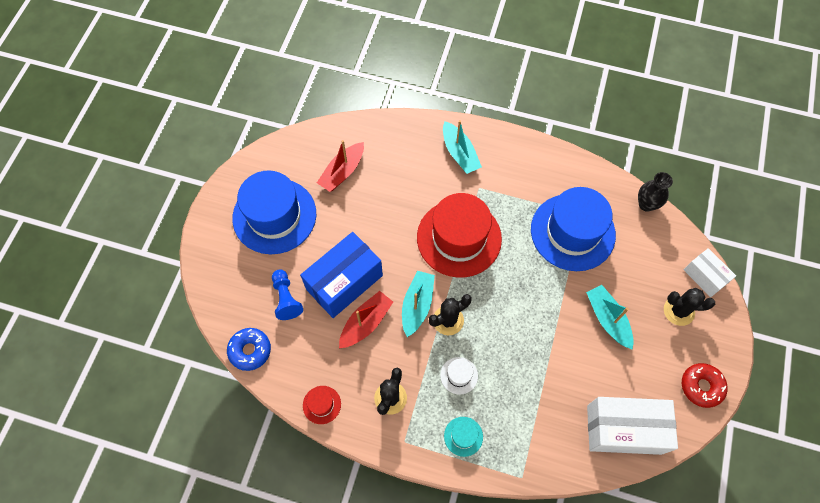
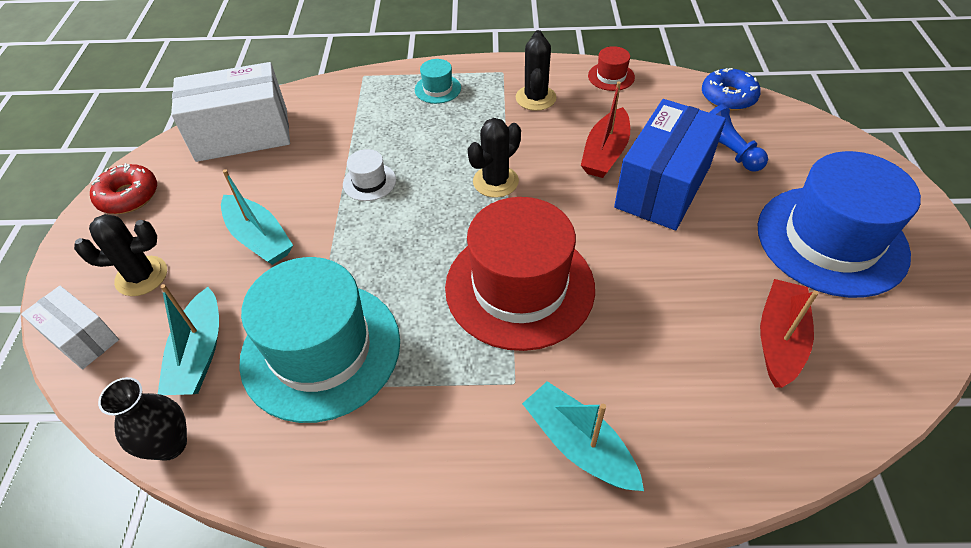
camera: 165 degrees right, 15 degrees down
turquoise boat [402,271,435,337] -> turquoise boat moved to [158,284,219,395]
white hat [440,357,478,395] -> white hat moved to [343,149,396,201]
blue hat [531,187,616,271] -> turquoise hat [239,257,400,423]

